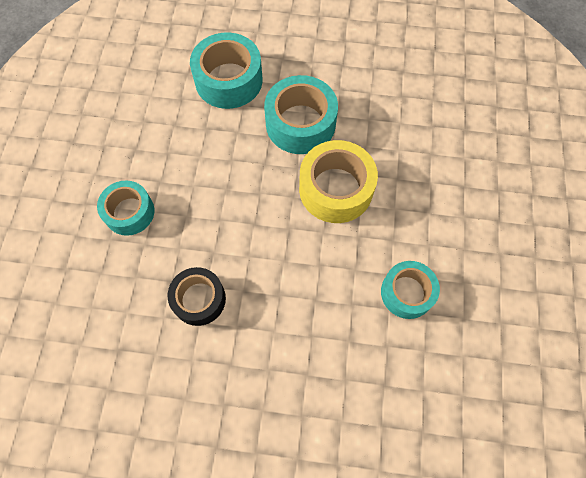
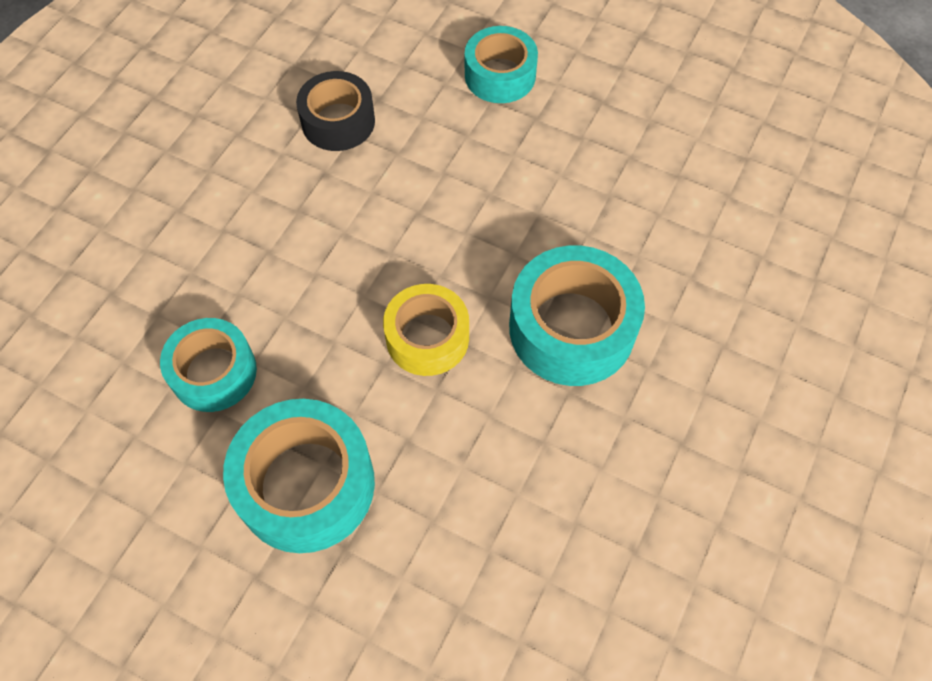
camera: 110 degrees right, 5 degrees down
turquoise tape [190,32,263,109] -> turquoise tape moved to [223,399,375,553]
yellow tape [299,140,378,223] -> yellow tape [383,284,469,376], size x0.66

